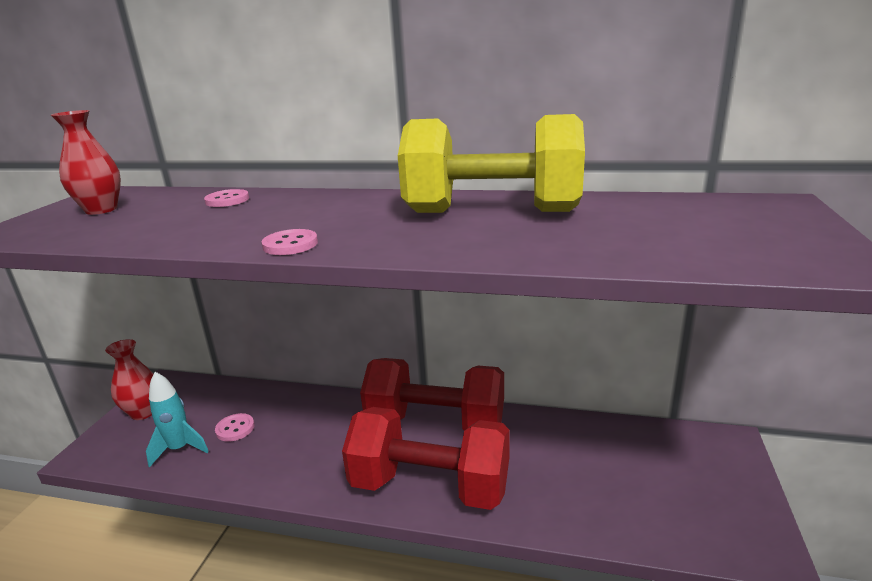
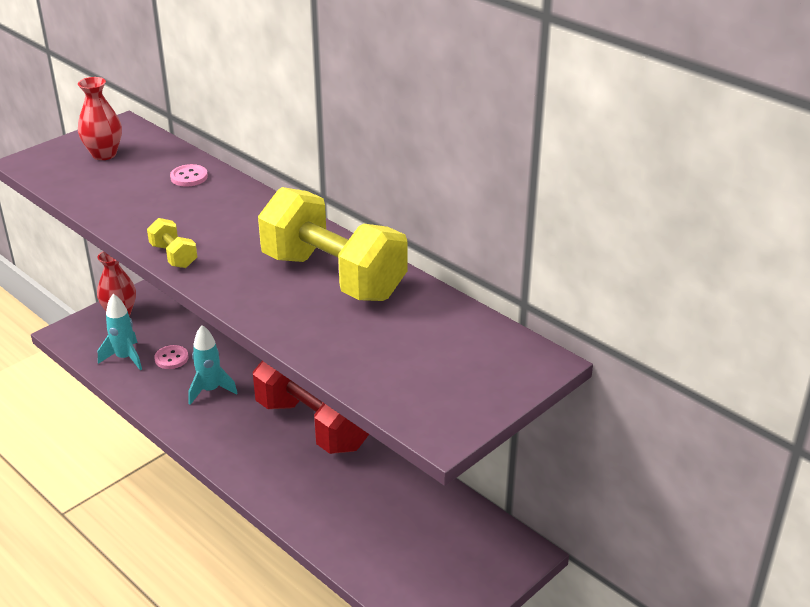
camera: 30 degrees right, 10 degrees up
pink button [261,229,318,255] -> yellow dumbbell [147,218,197,268]
red dumbbell [342,407,509,510] -> none
none -> turquoise rocket [188,325,238,405]

